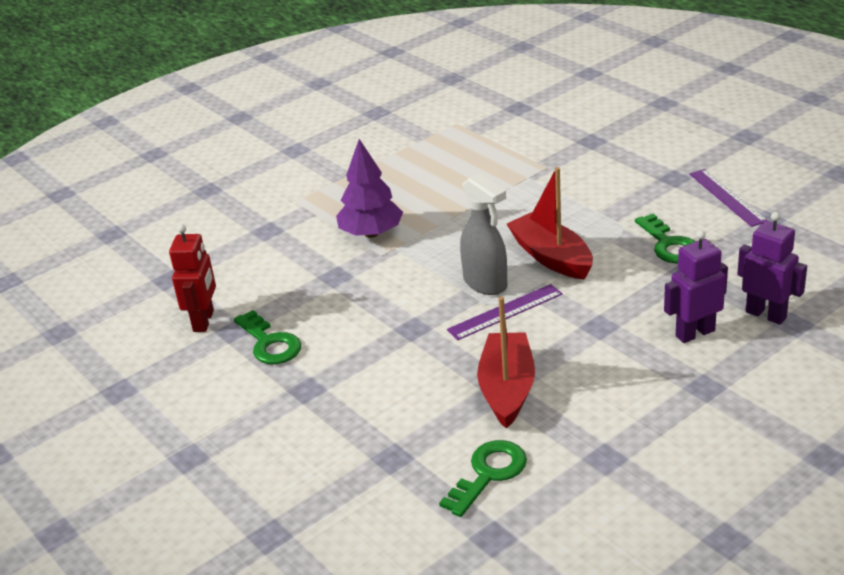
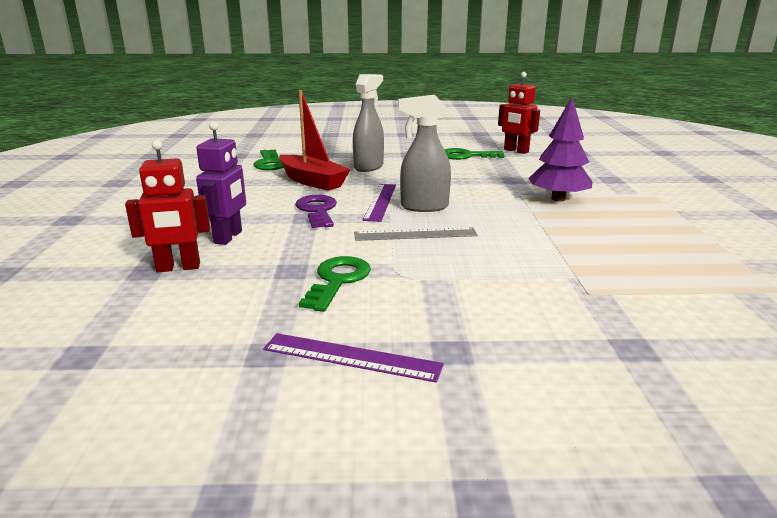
camera: 125 degrees right, 10 degrees down
red boat [507,167,593,280] -> grey ruler [354,227,478,241]
green key [635,214,696,263] -> green key turned 90 degrees clockwise [299,256,371,312]
purple robot [737,212,807,325] -> red robot [125,140,210,272]
none -> purple key [295,195,337,228]
none -> grey spray bottle [353,74,384,172]

